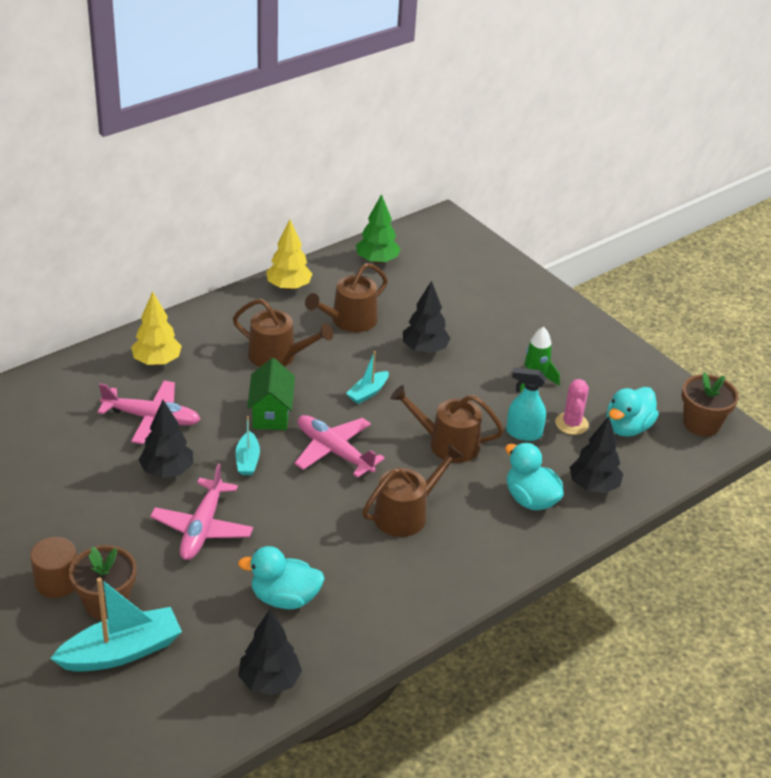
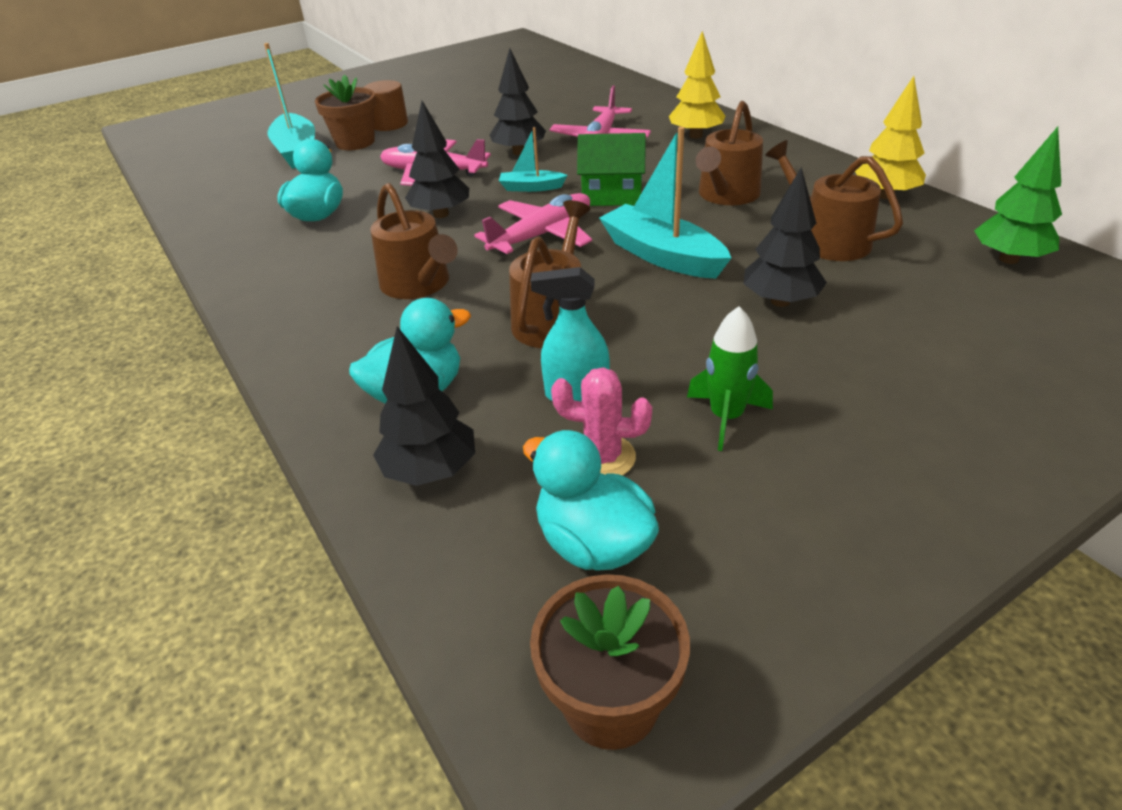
camera: 100 degrees right, 0 degrees up
black tree [238,609,302,695] -> black tree moved to [405,101,469,218]
turquoise boat [346,351,389,404] -> turquoise boat [599,127,731,279], size x1.87
turquoise spray bottle [506,367,546,441] -> turquoise spray bottle turned 105 degrees counterclockwise [531,267,610,402]

